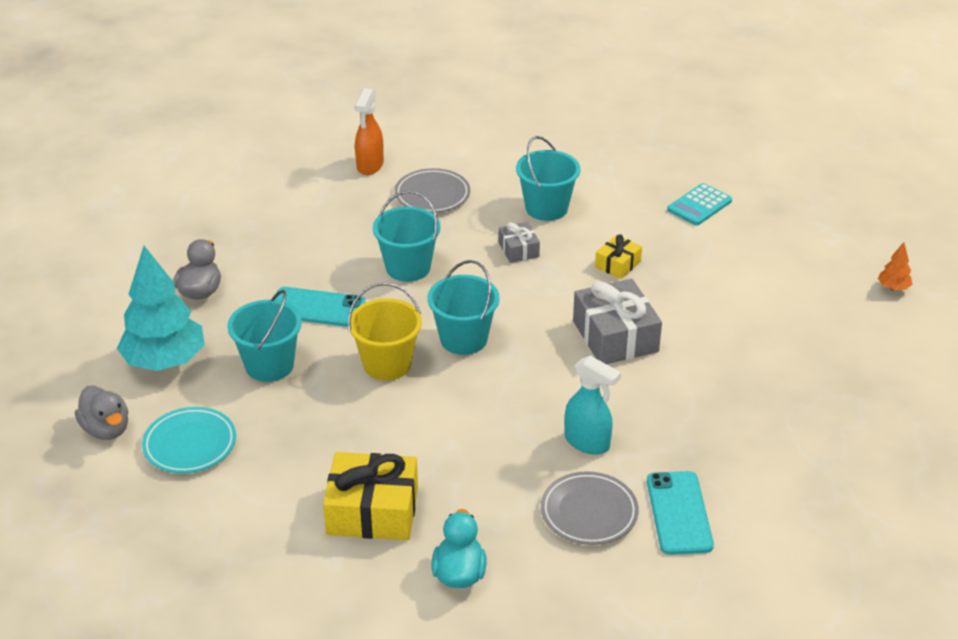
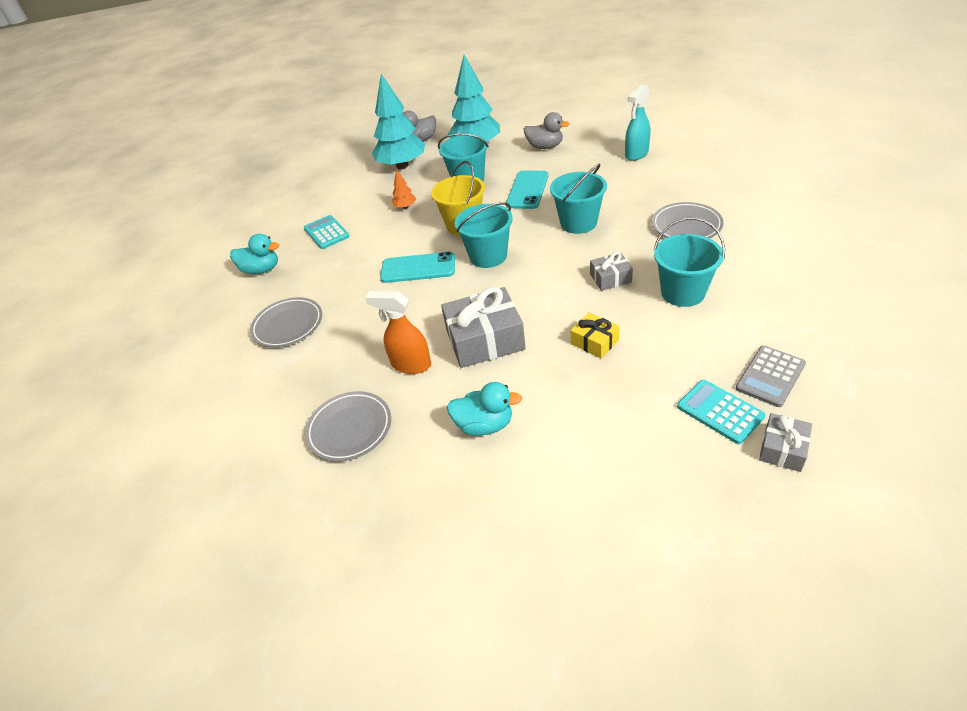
camera: 100 degrees right, 5 degrees up
turquoise plate [142,407,236,473] -> turquoise tree [372,74,425,169]
yellow gift [323,452,418,540] -> turquoise calculator [304,215,350,249]
orange spray bottle [355,88,384,175] -> orange spray bottle moved to [365,291,431,374]
turquoise spray bottle [565,356,621,455] -> turquoise spray bottle moved to [625,85,650,161]
turquoise phone [647,471,714,555] -> turquoise phone moved to [380,252,455,283]
orange tree [878,242,913,290] -> orange tree moved to [392,169,416,209]
none -> grey plate [305,391,391,461]
none -> turquoise duck [447,382,522,436]
none -> grey calculator [736,345,806,407]
none -> grey gift [759,413,812,472]

